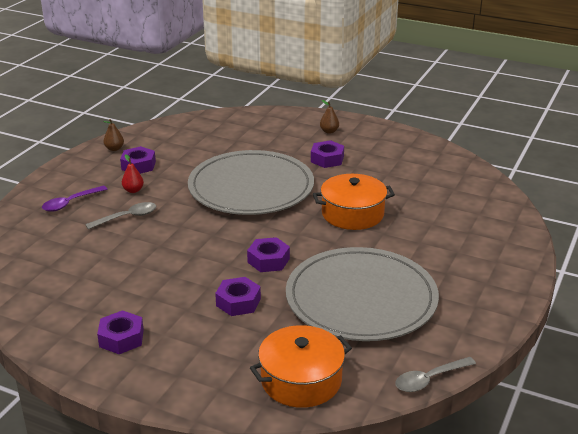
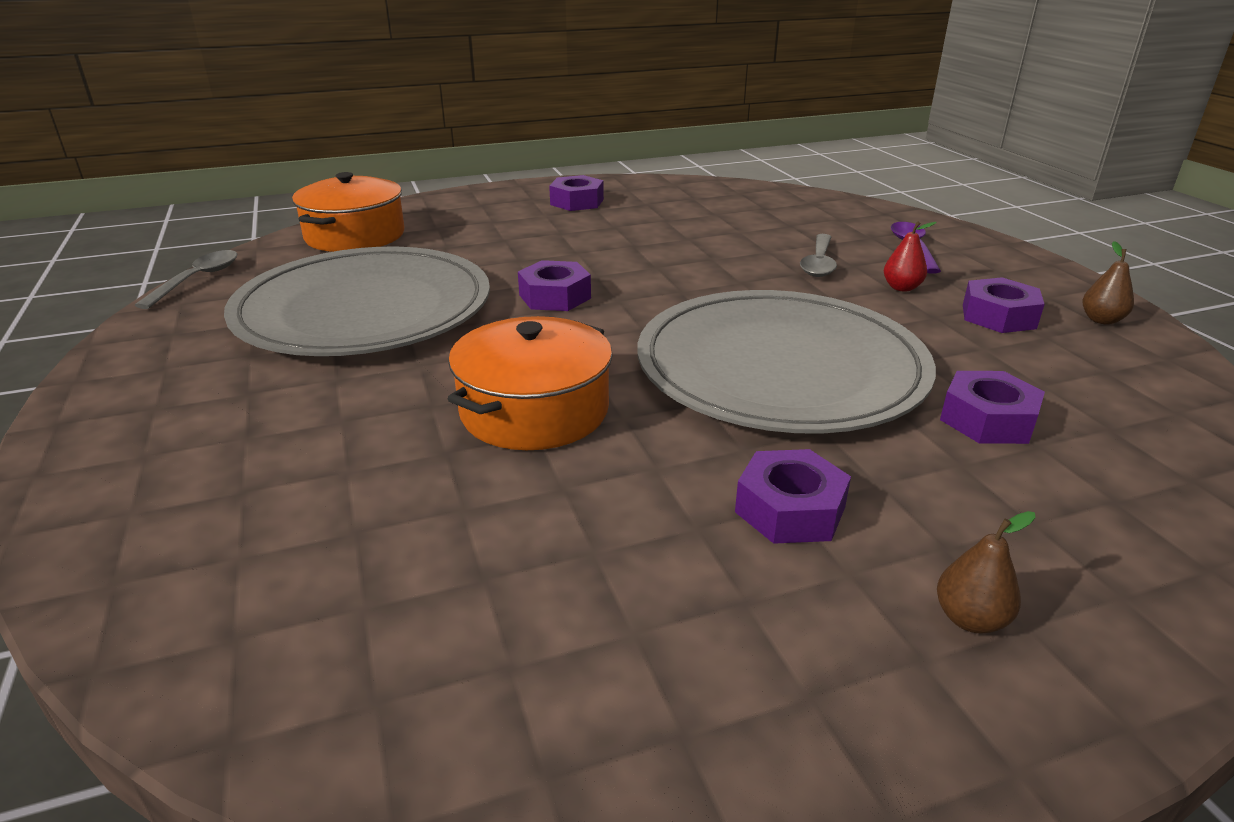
camera: 135 degrees right, 0 degrees up
purple nut [215,277,261,316] -> purple nut moved to [940,371,1045,444]

